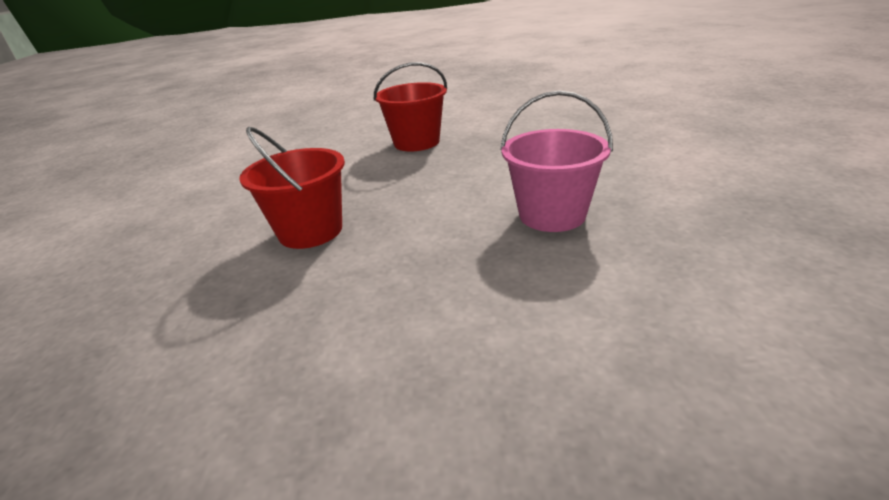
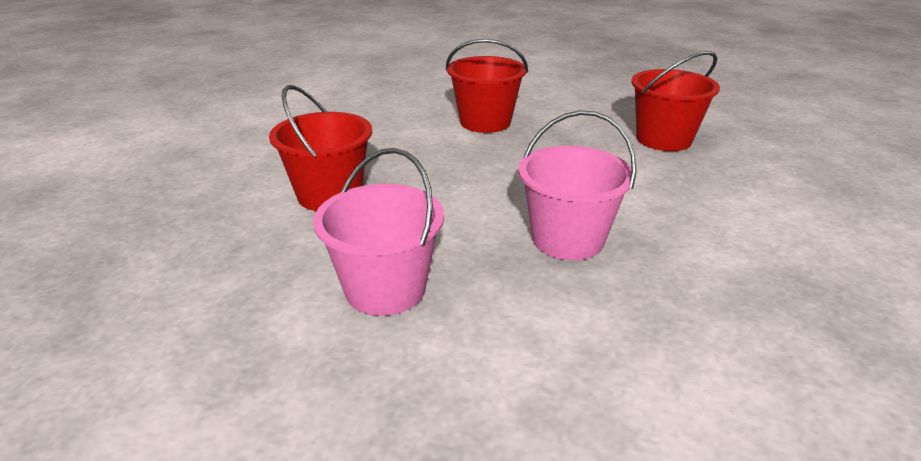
camera: 15 degrees right, 0 degrees up
none -> pink bucket [313,148,444,316]
none -> red bucket [631,51,720,151]

